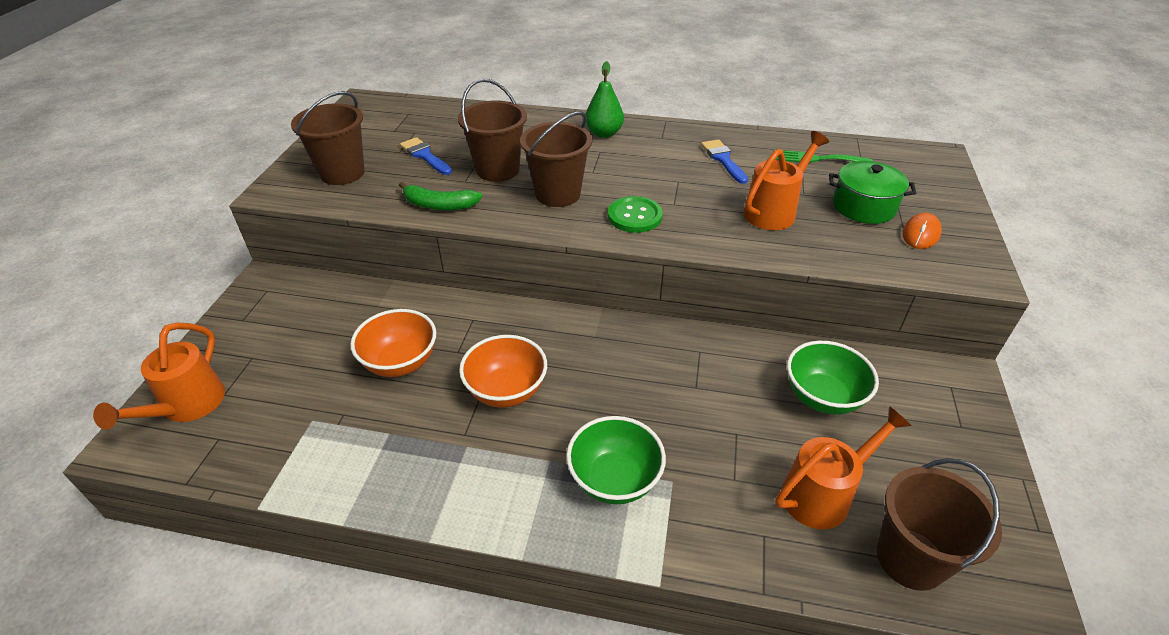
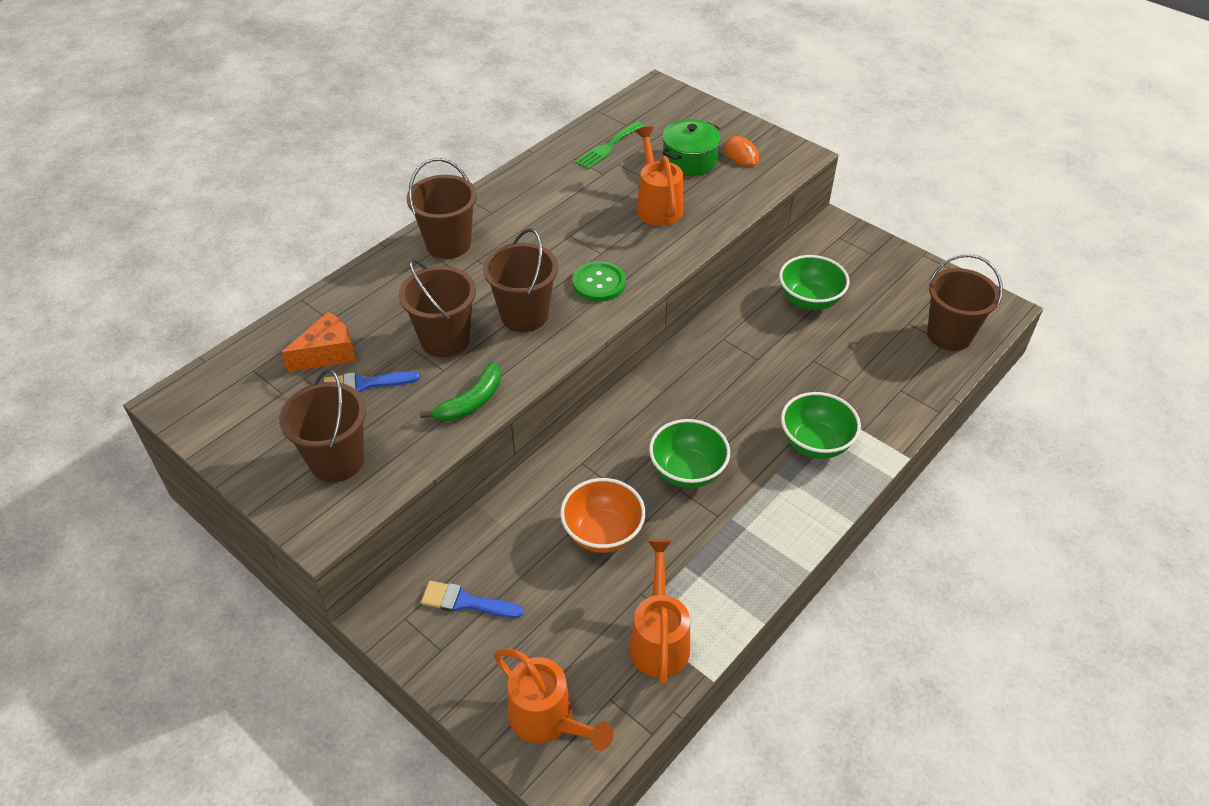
camera: 60 degrees left, 5 degrees up
orange bowl [459,335,547,408] -> green bowl [649,419,730,488]
green pear [586,61,624,138] -> brown bucket [407,158,477,259]
blue brush [701,139,748,184] -> blue brush moved to [421,581,523,618]
orange watering can [775,406,912,529] -> orange watering can moved to [629,539,690,685]
none -> orange cheese [282,312,356,372]

